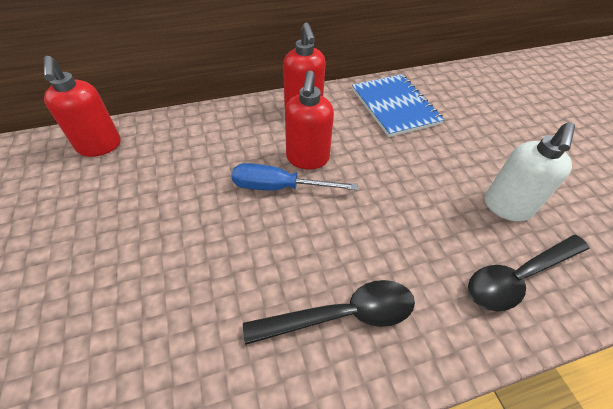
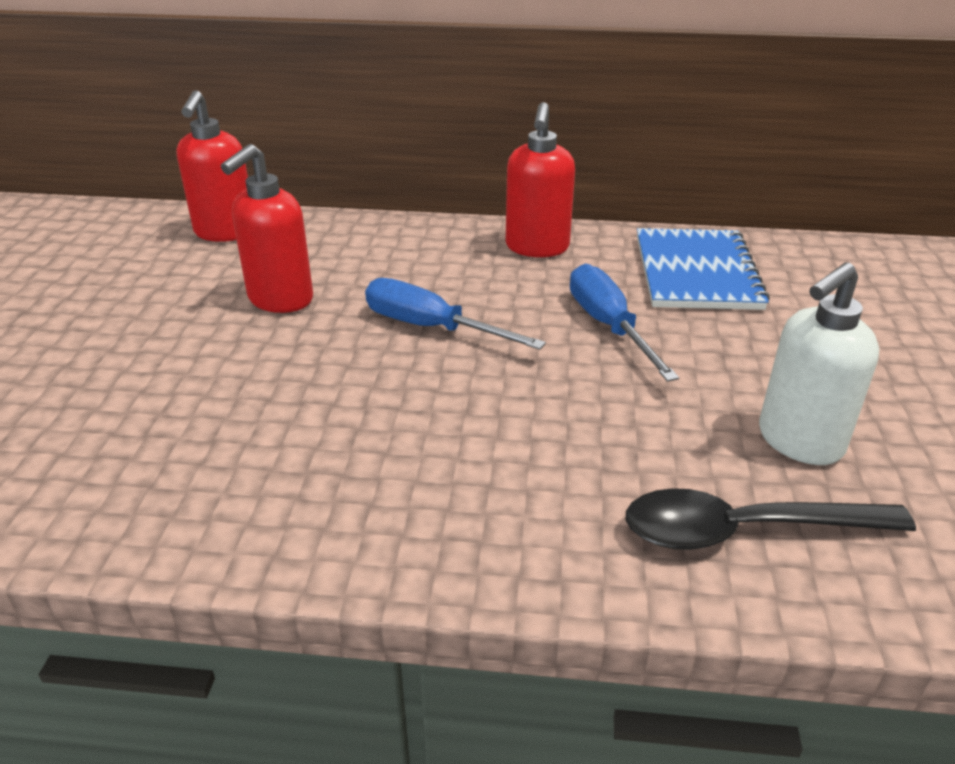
camera: 25 degrees right, 15 degrees down
black spoon [243,280,415,345] -> none
red soap dispenser [285,70,334,169] -> red soap dispenser moved to [221,144,313,313]
none -> blue screwdriver [570,264,679,382]

